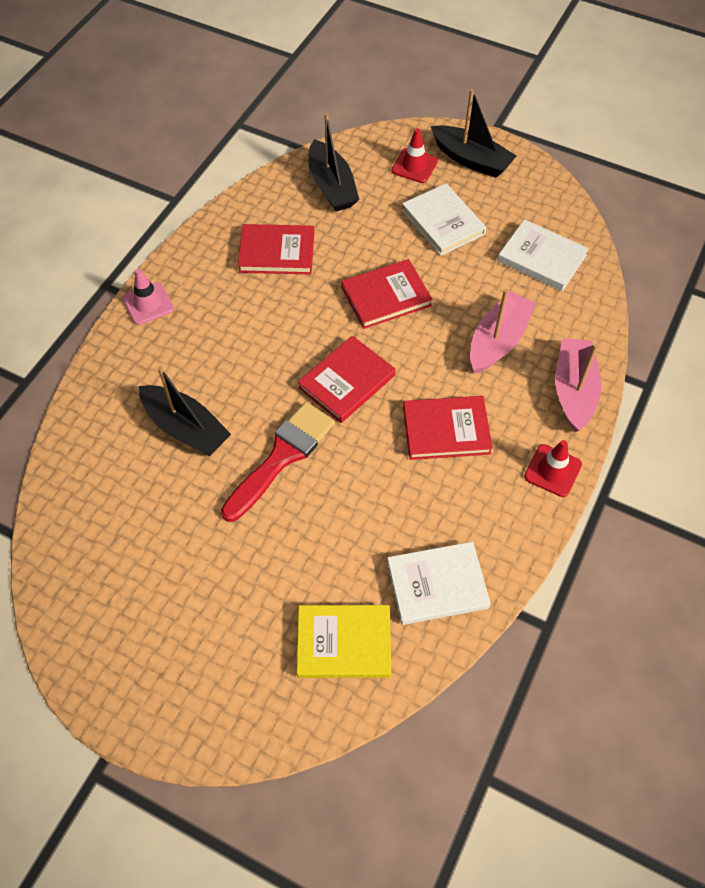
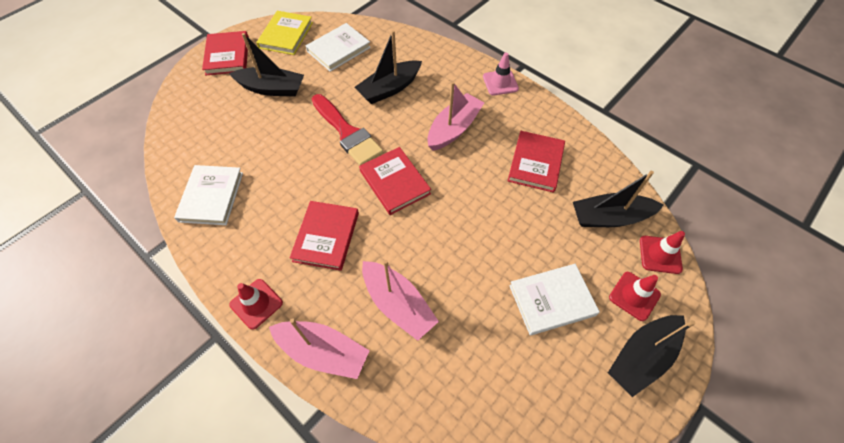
camera: 105 degrees right, 0 degrees up
yellow book [297,605,391,678] -> yellow book moved to [256,11,313,55]
red book [341,259,433,329] -> red book moved to [202,31,249,75]
white book [498,219,589,291] -> white book moved to [306,23,371,72]
none -> black boat [229,33,304,97]
none -> pink boat [427,82,484,151]
none -> red traffic cone [640,231,685,274]

